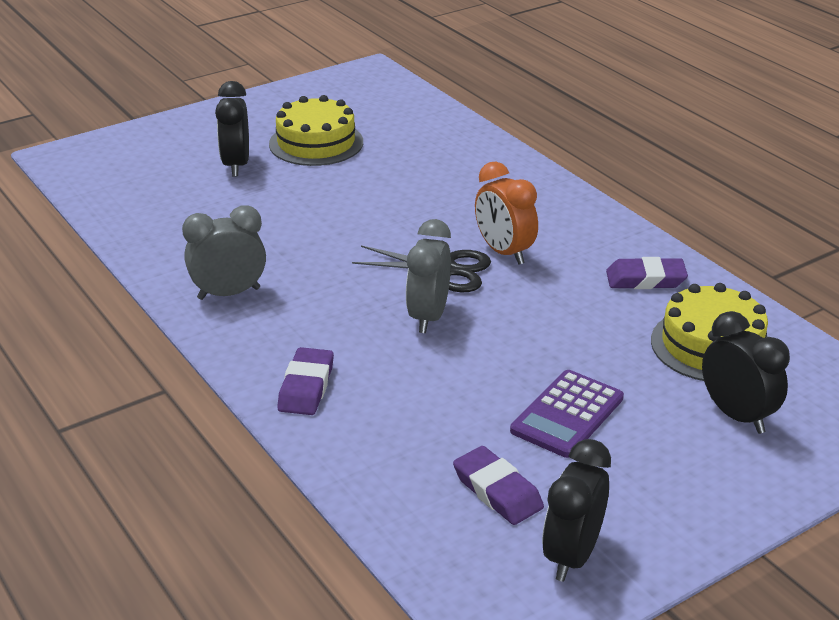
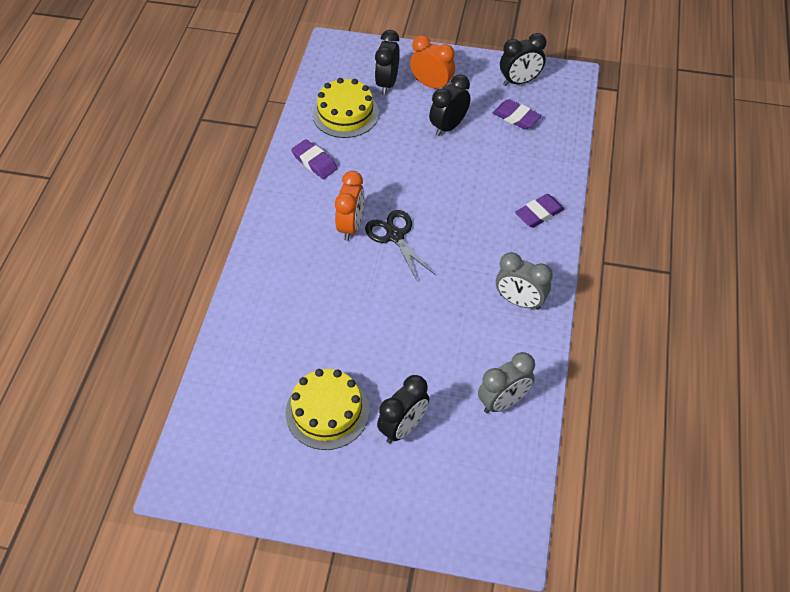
camera: 135 degrees left, 20 degrees up
grey clock [406,219,451,333] -> grey clock moved to [478,352,535,413]
purple eraser [453,446,544,525] -> purple eraser turned 60 degrees counterclockwise [493,99,541,129]
purple calculator [510,370,624,458] -> black clock [429,74,471,136]
none -> orange clock [410,36,455,89]

